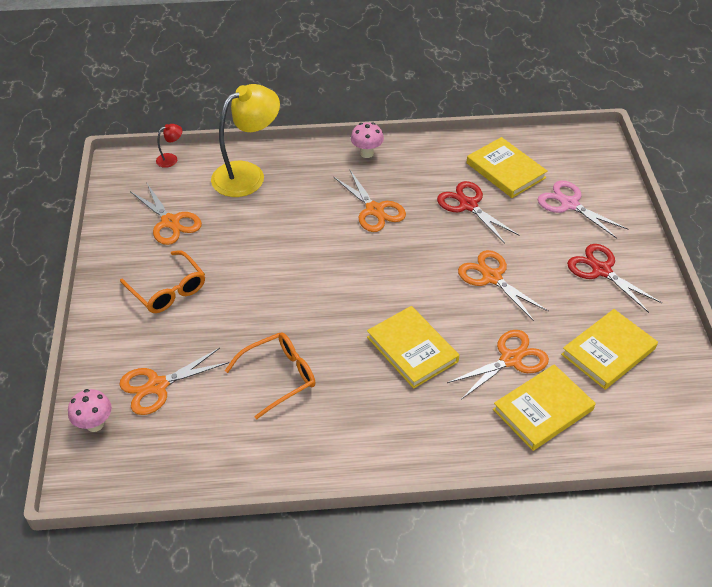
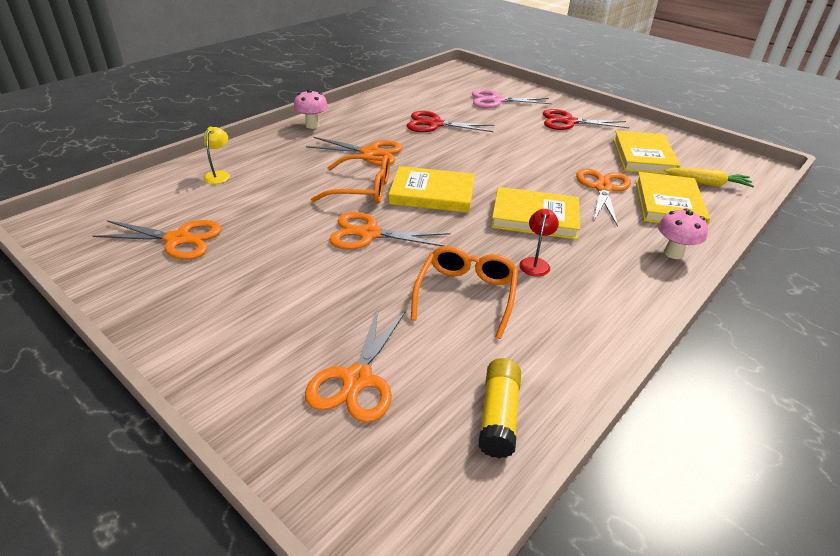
camera: 45 degrees left, 10 degrees down
pink mushroom [68,389,112,432] -> pink mushroom moved to [658,209,708,259]
orange glasses [120,250,205,313] -> orange glasses moved to [311,154,390,203]
red lamp [156,124,182,168] -> red lamp moved to [519,209,559,277]
yellow lamp [211,84,280,197] -> yellow lamp [203,126,230,184], size x0.41
orange scissors [458,250,549,321] -> orange scissors moved to [329,212,451,250]
yellow book [467,137,548,198] -> yellow book moved to [389,166,475,213]
none -> yellow glue stick [478,358,521,459]
none -> yellow carrot [664,168,754,187]

